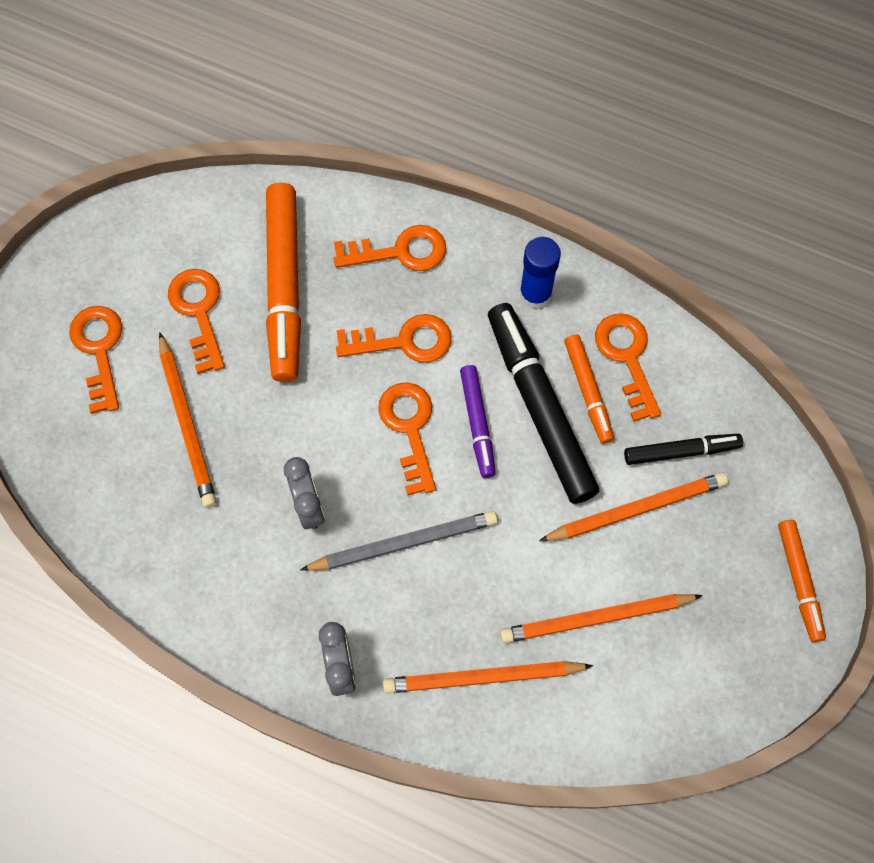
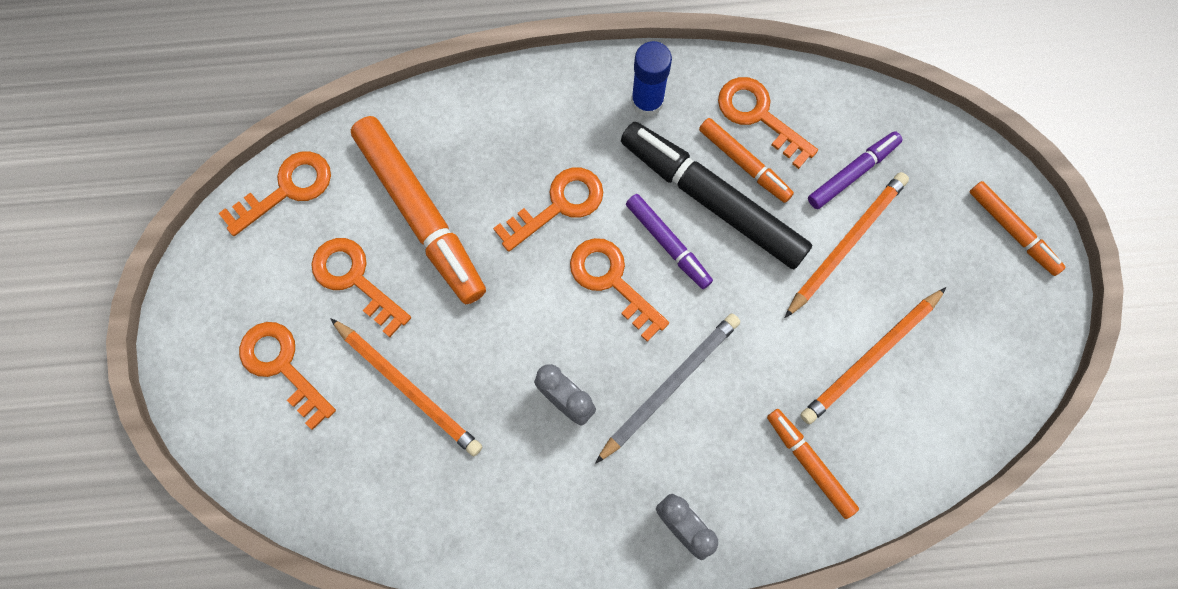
camera: 30 degrees left, 5 degrees up
orange key [334,225,446,271] -> orange key moved to [218,152,331,236]
orange pencil [383,661,593,693] -> orange marker [767,409,859,519]
black marker [624,434,743,465] -> purple marker [808,131,902,209]

